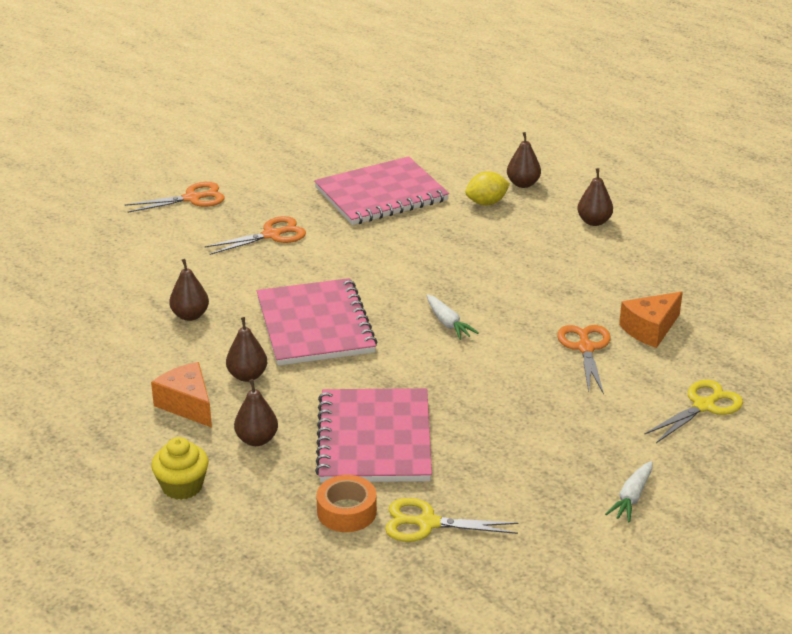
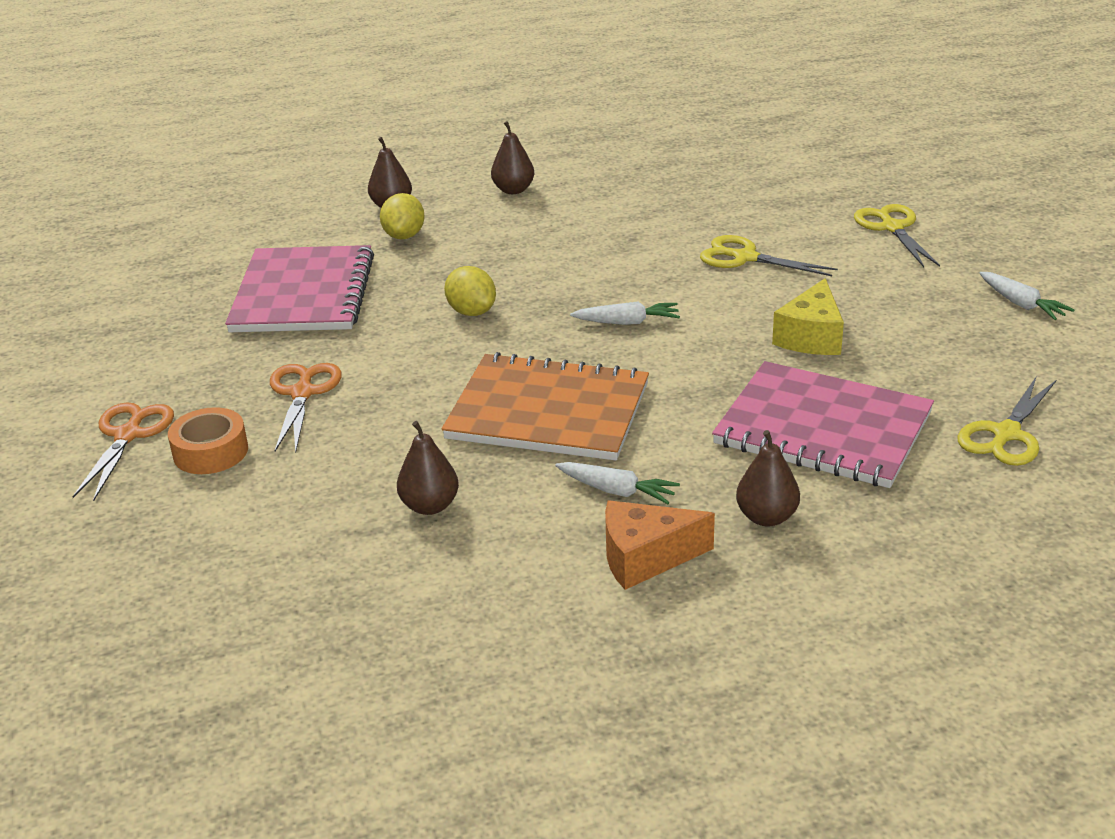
camera: 60 degrees left, 0 degrees up
yellow cupcake [151,437,209,500] -> none
brown pear [226,317,267,382] -> white carrot [555,462,680,504]
pink notebook [257,278,377,366] -> orange notebook [442,352,649,460]
orange tape [316,475,377,532] -> orange tape moved to [168,407,248,474]
orange scissors [557,325,611,394] -> yellow scissors [700,235,838,276]
orange cheese [619,291,683,348] -> none
none -> yellow lemon [444,266,496,316]
none -> yellow cheese [772,278,844,355]

